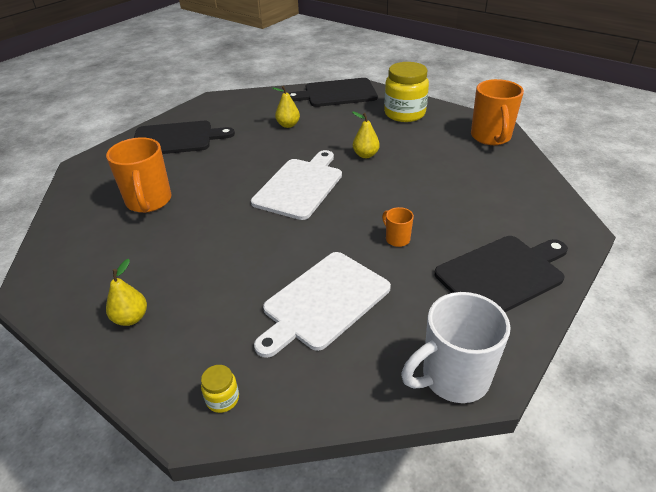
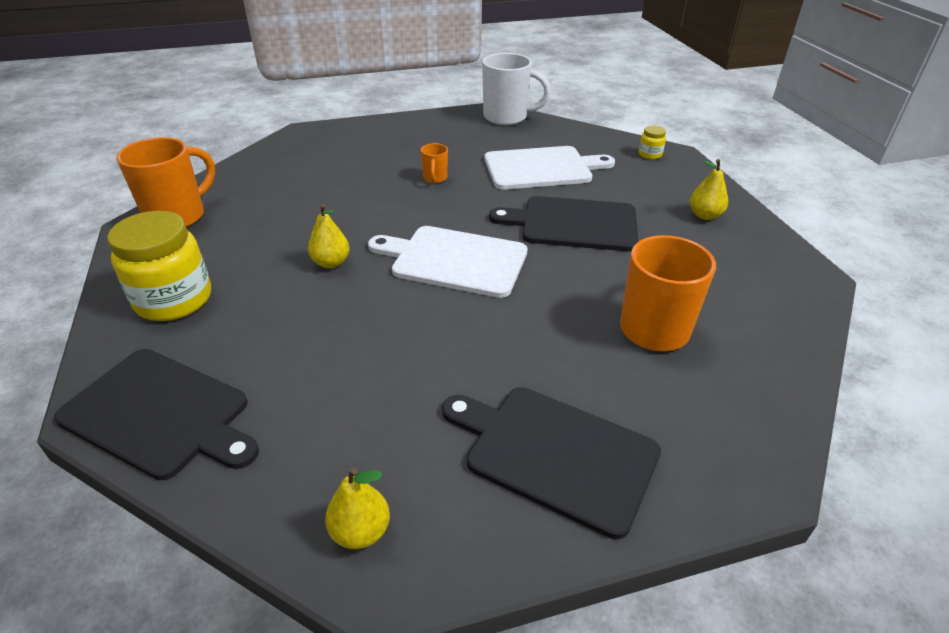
camera: 145 degrees left, 0 degrees up
white cutting board [251,150,342,220] -> white cutting board turned 45 degrees clockwise [368,226,528,298]
yellow pear [273,86,300,128] -> yellow pear moved to [325,468,390,549]
black cutting board [434,236,568,312] -> black cutting board moved to [489,196,639,251]

